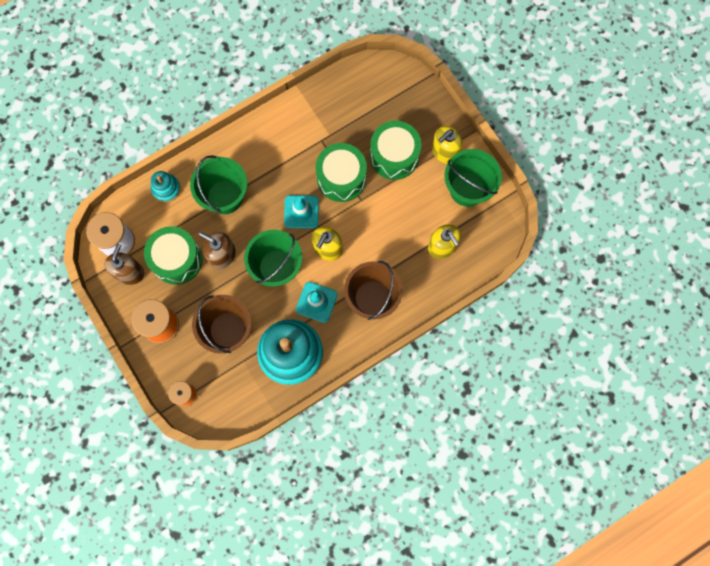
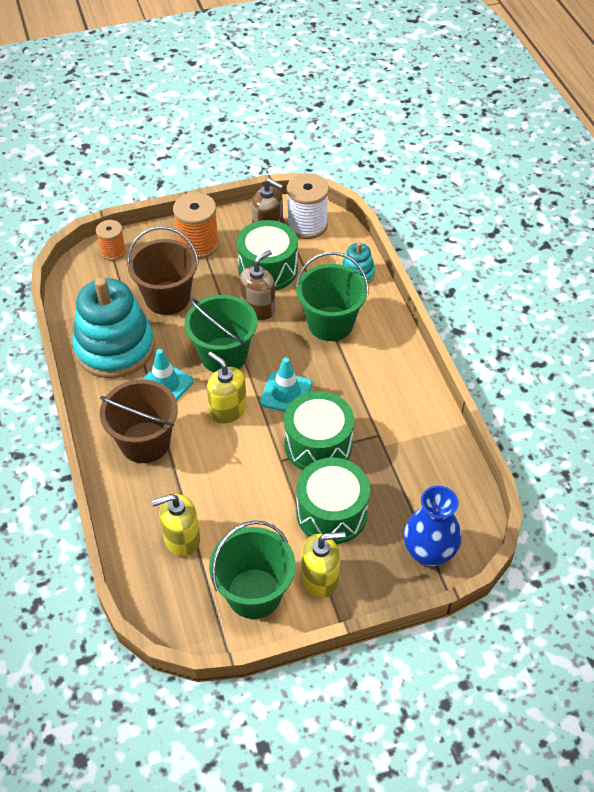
camera: 105 degrees right, 25 degrees down
yellow soap dispenser [432,126,463,164] -> yellow soap dispenser turned 105 degrees clockwise [301,531,346,598]
none -> blue vase [404,486,462,567]

